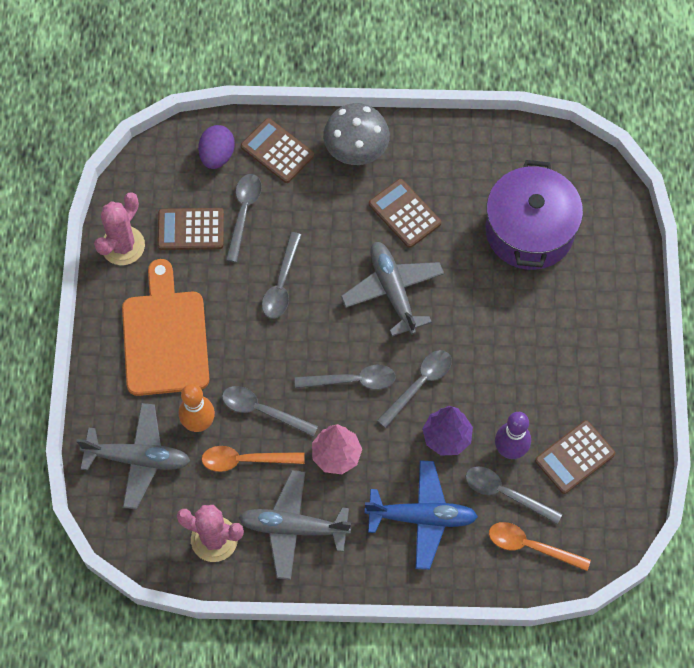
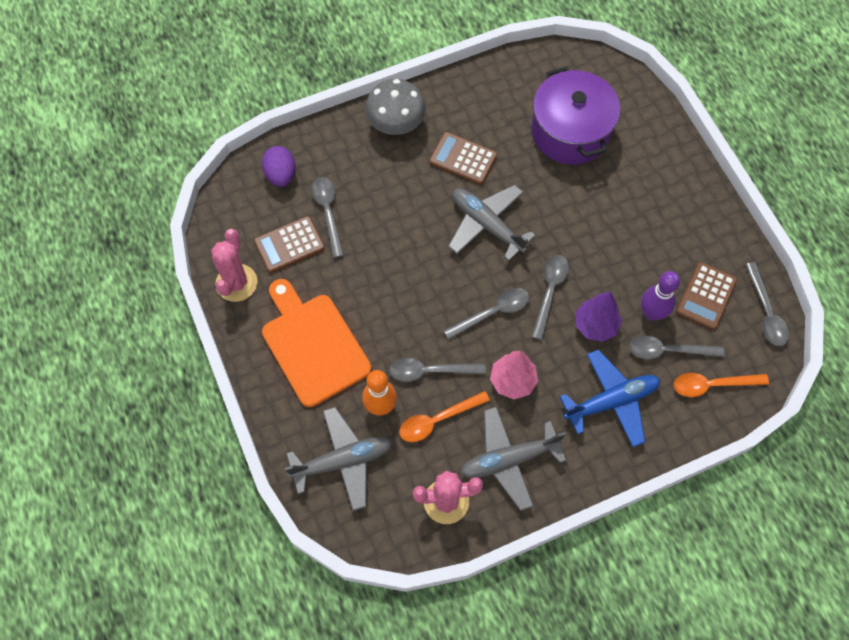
camera: 25 degrees left, 0 degrees up
brown calculator [241,118,314,183] -> none
grey spoon [262,232,302,318] -> grey spoon moved to [745,262,789,346]

